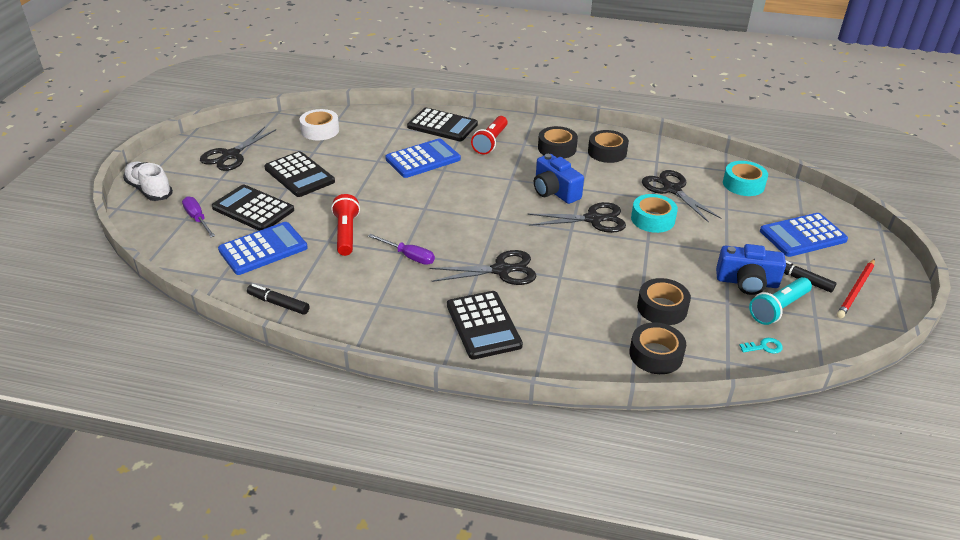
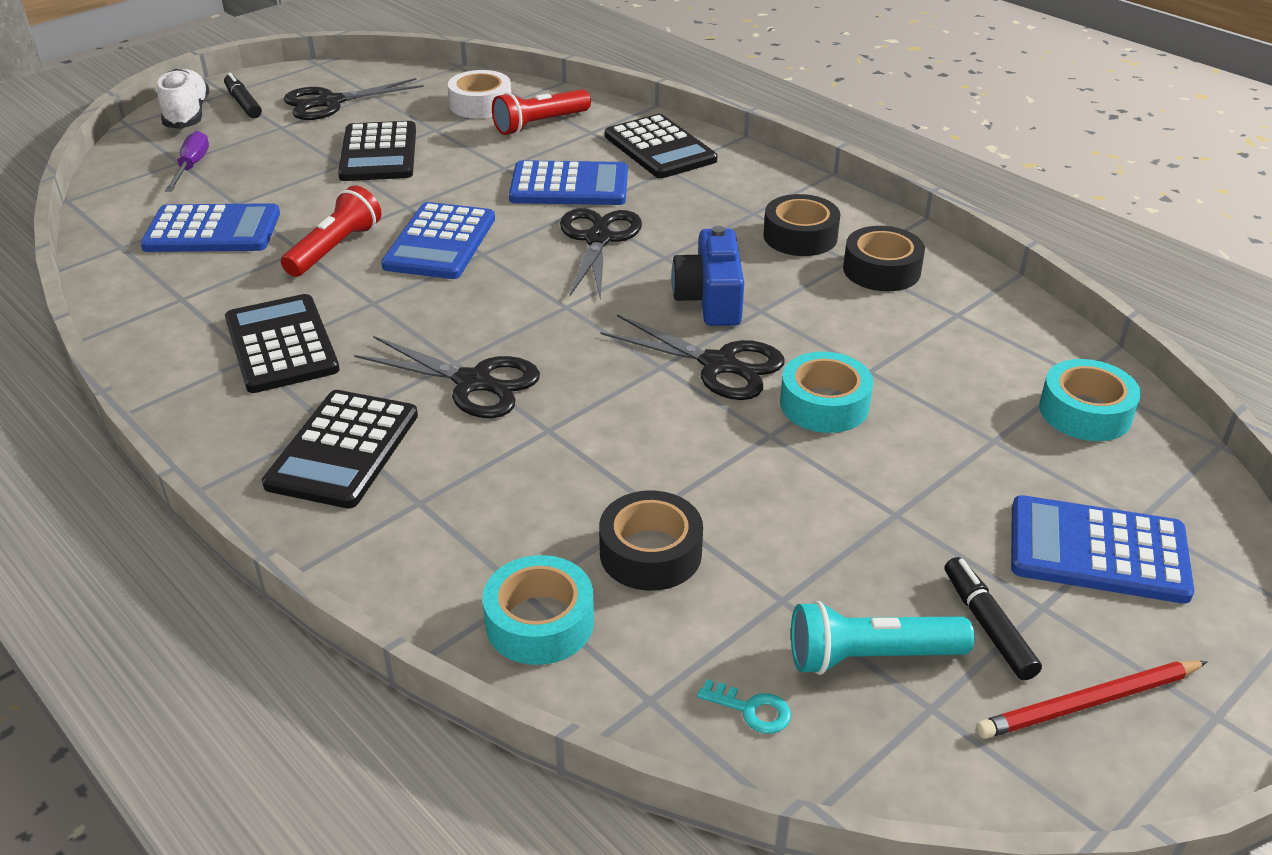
camera: 35 degrees right, 0 degrees up
black calculator [212,184,294,231] -> black calculator moved to [225,294,340,393]
black marker [247,284,310,315] -> black marker moved to [224,73,262,118]
purple screwdriver [368,234,435,265] -> none
red flashlight [471,116,508,155] -> red flashlight moved to [492,89,591,135]
black tape [630,322,686,374] -> turquoise tape [482,555,594,665]
black scissors [642,170,722,223] -> black scissors moved to [560,208,642,300]
blue camera [716,244,786,295] -> none
none -> blue calculator [381,202,495,279]

